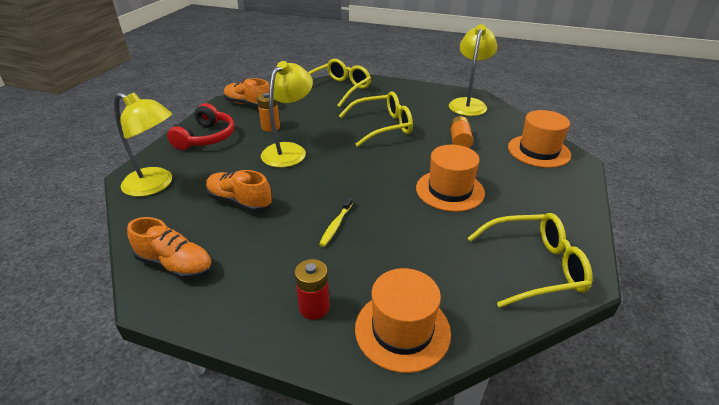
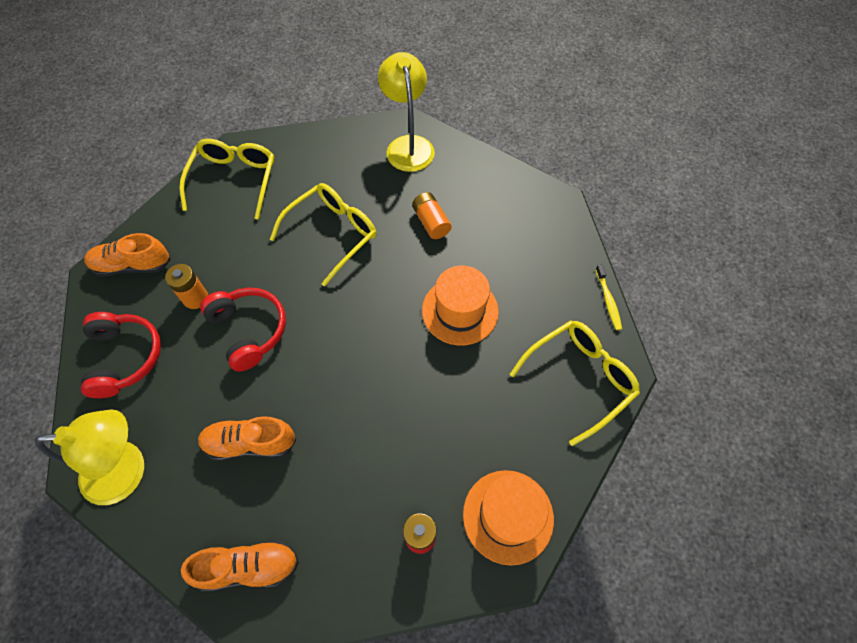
camera: 30 degrees left, 25 degrees up
yellow lamp [261,61,313,168] -> red headphones [200,288,286,372]
yellow toothbrush [319,197,353,247] -> yellow toothbrush moved to [595,264,622,330]
orange hat [508,110,571,168] -> none

